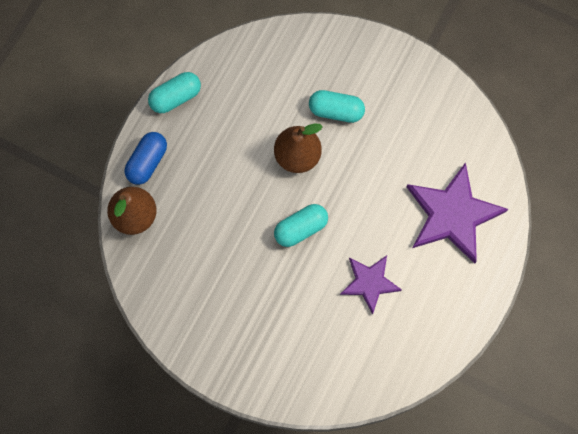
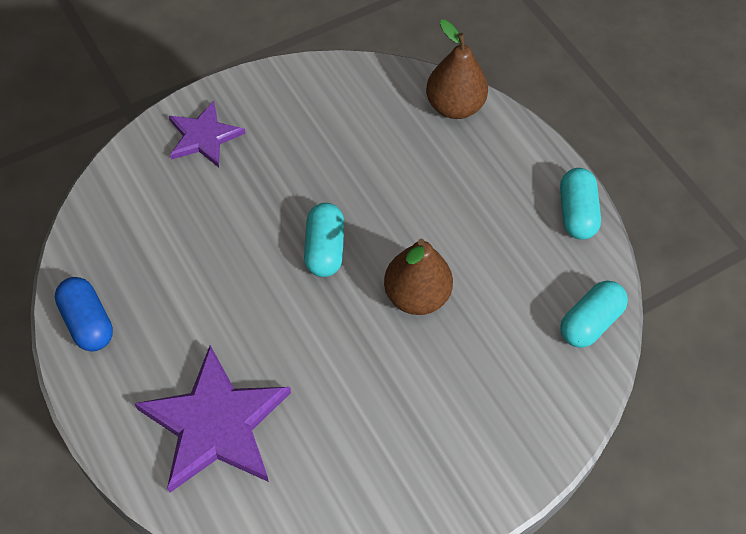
camera: 120 degrees right, 15 degrees down
blue capsule [125,132,167,185] -> blue capsule moved to [55,277,113,351]
turquoise capsule [309,90,365,123] -> turquoise capsule moved to [560,281,628,348]
purple star [340,255,402,315] -> purple star moved to [169,101,245,168]

